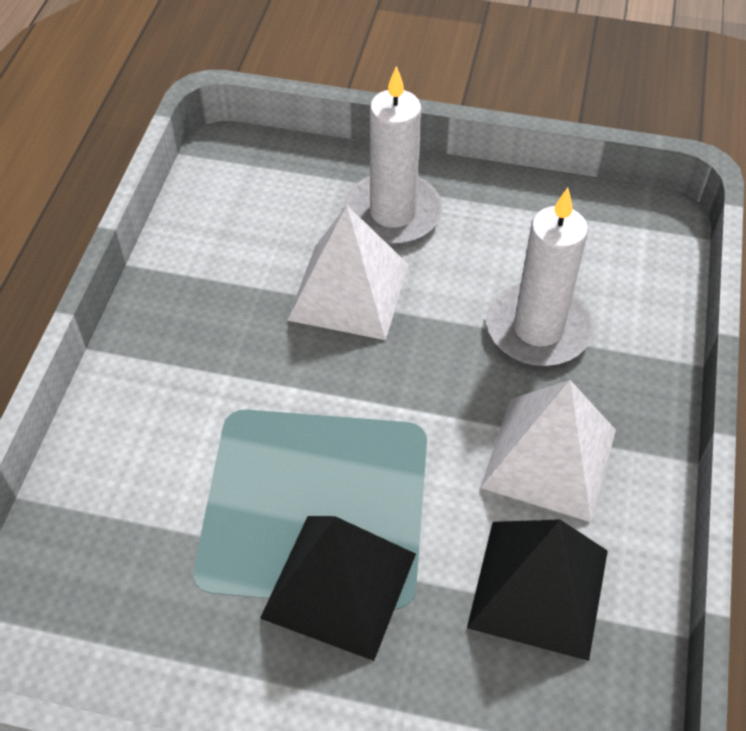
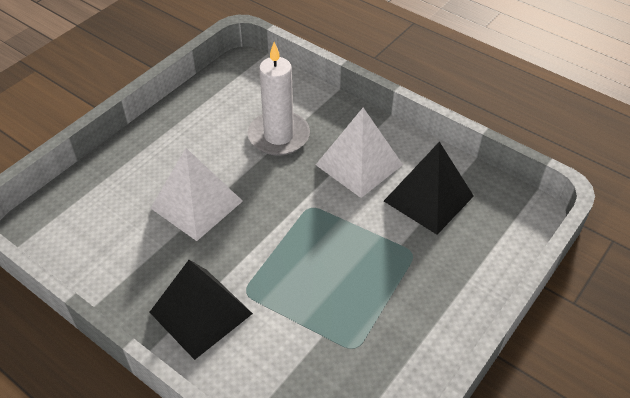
camera: 65 degrees left, 5 degrees down
black pyramid [260,516,416,661] -> black pyramid moved to [150,260,253,360]
white candle [344,66,442,245] -> none

